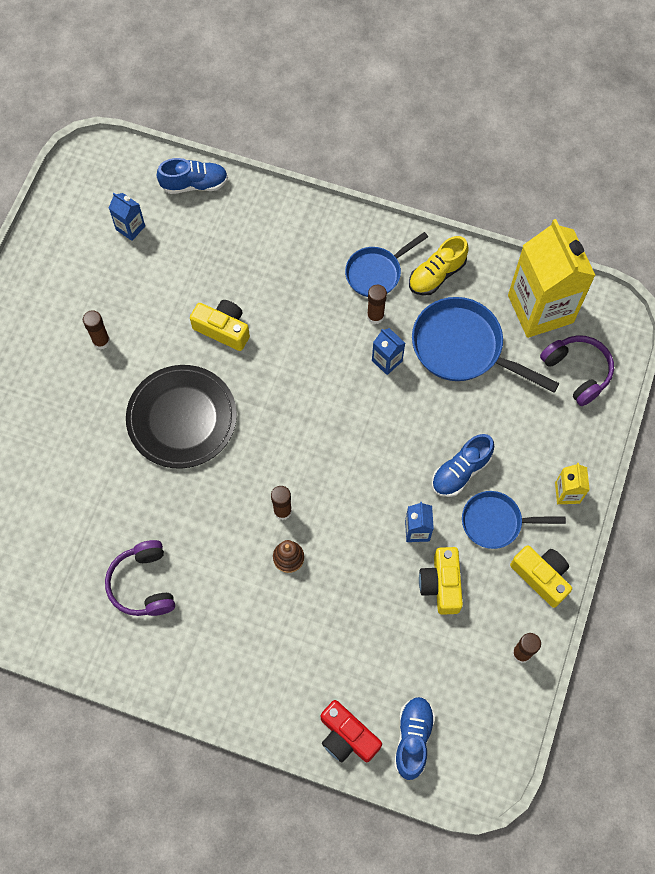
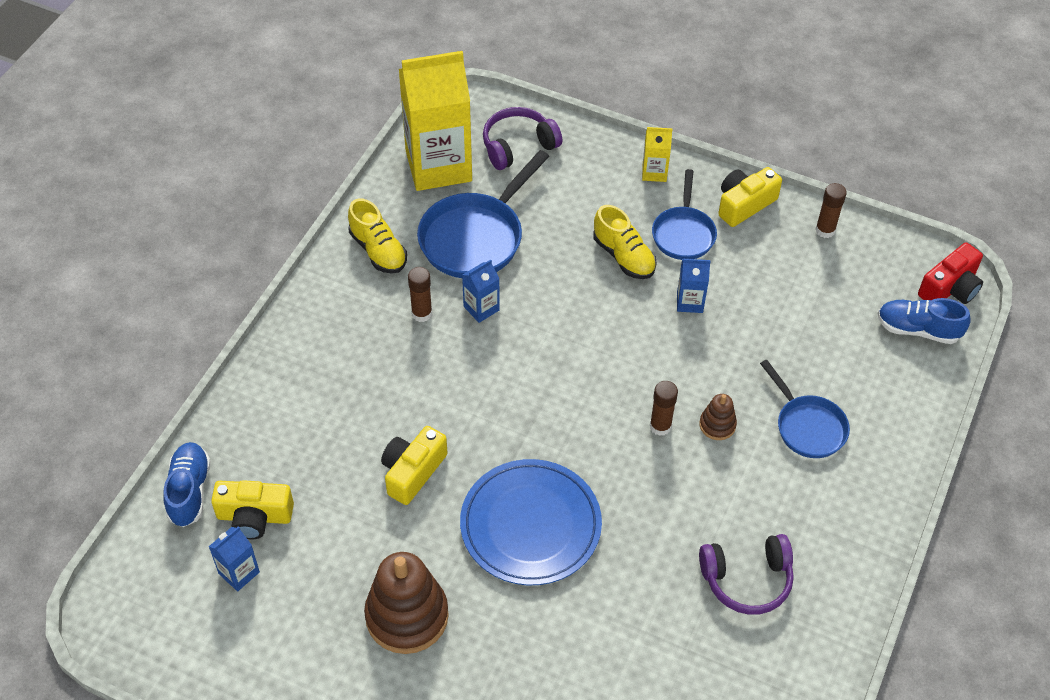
camera: 85 degrees left, 15 degrees down
brown glue stick [83,310,110,350] -> brown stacking toy [364,552,449,654]
black plate [126,365,237,469] -> blue plate [460,459,602,585]
red camera [321,700,382,763] -> red camera moved to [918,242,983,304]
blue pan [345,232,428,297] -> blue pan moved to [760,360,850,458]
yellow camera [419,547,463,615] -> yellow camera moved to [211,480,294,539]
blue shoe [432,434,494,497] -> yellow shoe [593,205,657,279]

